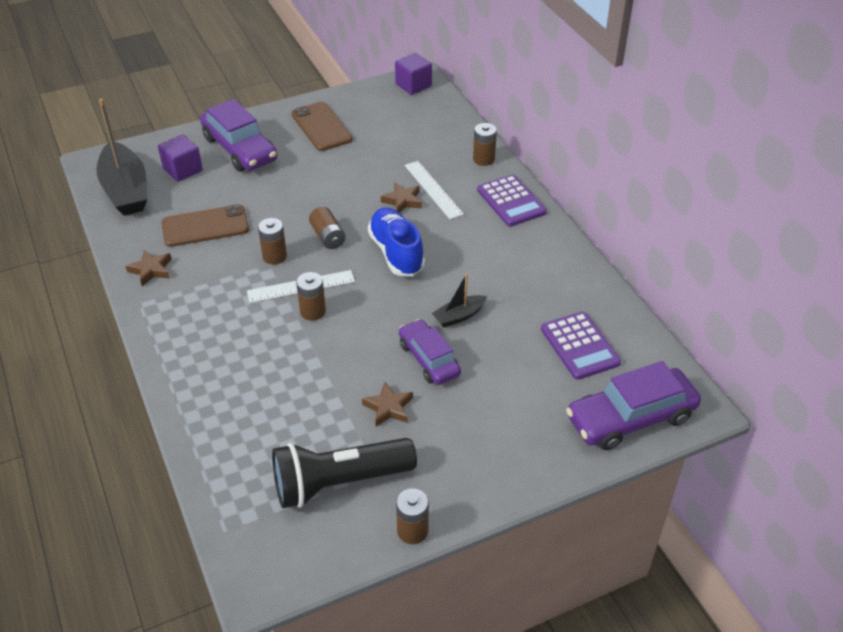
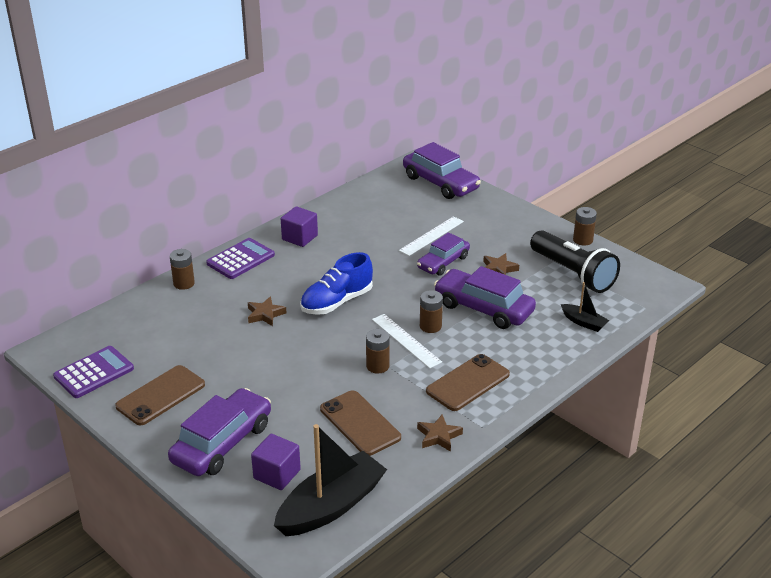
camera: 110 degrees left, 10 degrees down
brown battery [309,207,346,249] -> none
purple cube [395,53,432,95] -> purple cube moved to [281,206,318,247]
white ruler [405,161,464,219] -> white ruler moved to [399,216,464,256]
black boat [432,274,487,327] -> black boat moved to [561,282,609,332]
purple calculator [541,312,621,380] -> purple calculator moved to [53,346,134,398]
none -> brown phone [426,354,510,411]
none -> purple car [434,266,536,329]

